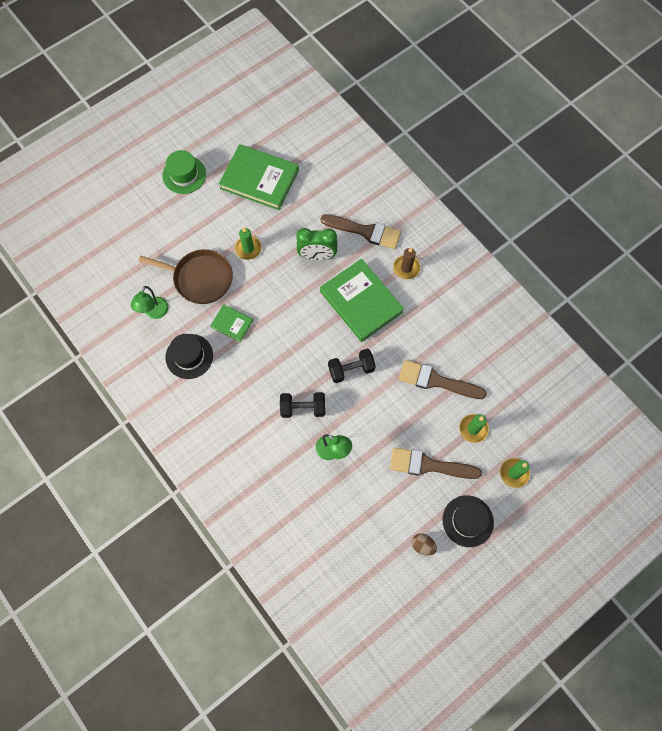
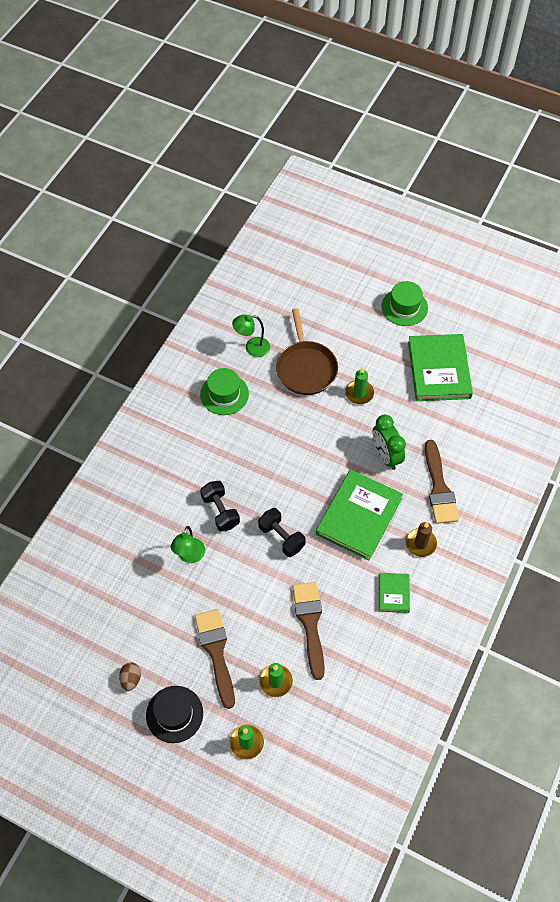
camera: 65 degrees right, 10 degrees down
black hat [165,334,213,379] -> green hat [200,368,249,415]
green book [210,304,253,342] -> green book moved to [379,573,410,613]

